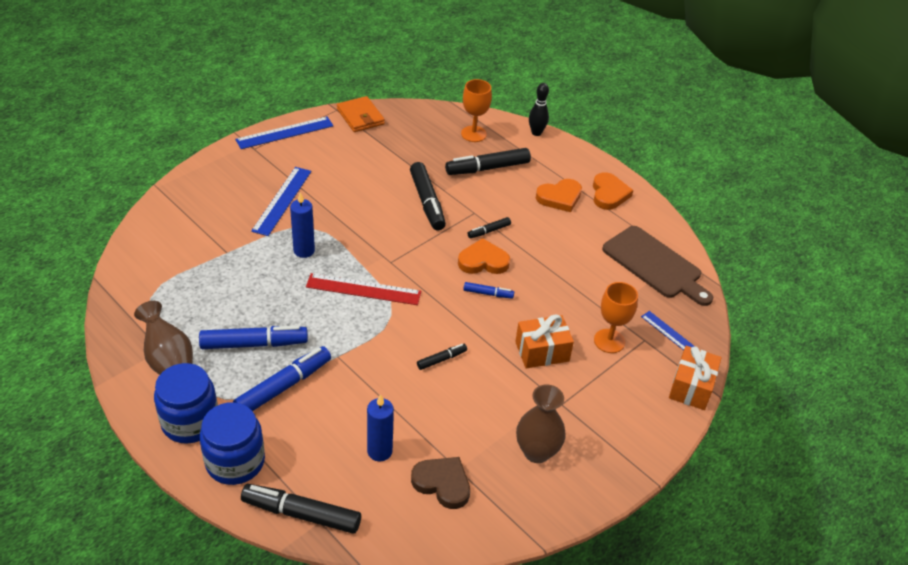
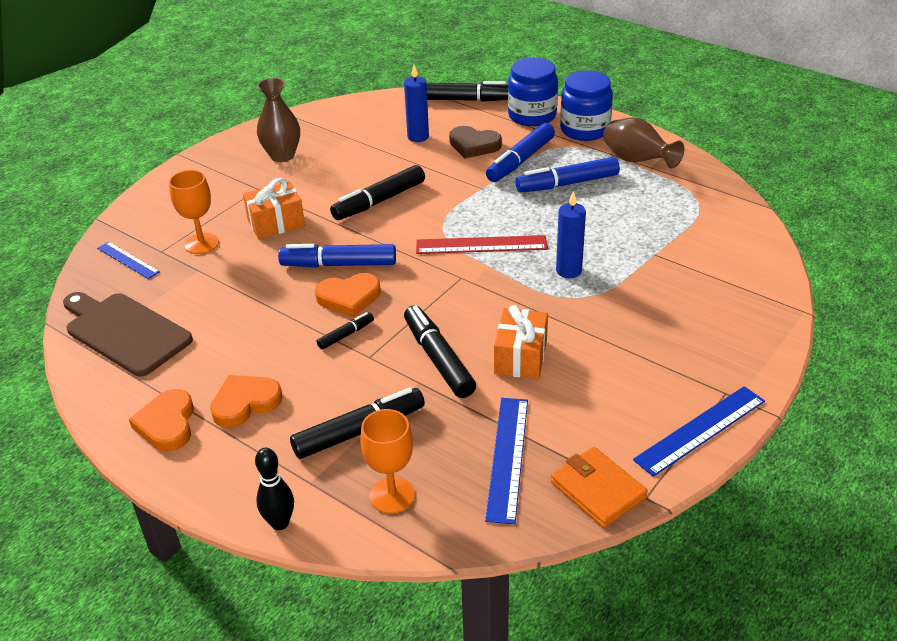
camera: 175 degrees right, 5 degrees down
blue ruler [251,167,311,236] -> blue ruler moved to [485,398,528,524]
brown heart [411,457,470,509] -> brown heart moved to [449,126,502,158]
black marker [417,344,467,370] -> black marker [330,165,425,220], size x1.95
blue marker [463,282,514,299] -> blue marker [278,244,396,268], size x1.95
orange gift [669,346,722,410] -> orange gift moved to [494,305,548,379]

